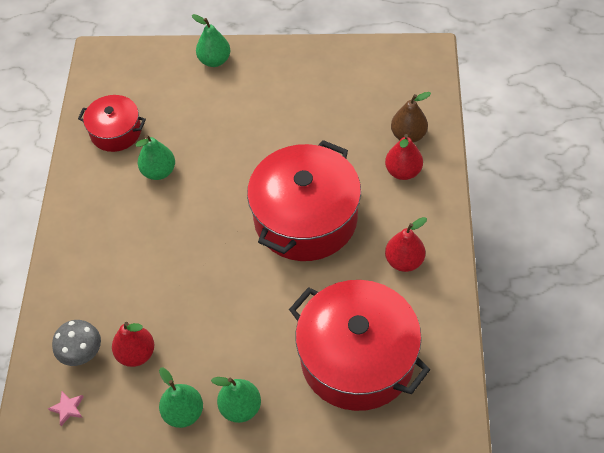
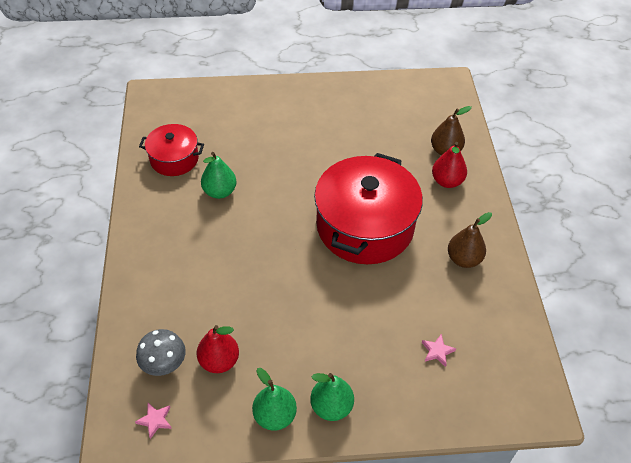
camera: 10 degrees left, 5 degrees down
green pear [192,14,230,67] -> none
red pot [289,280,430,411] -> pink star [422,334,456,367]
red pear [385,217,427,272] -> brown pear [448,212,492,268]

